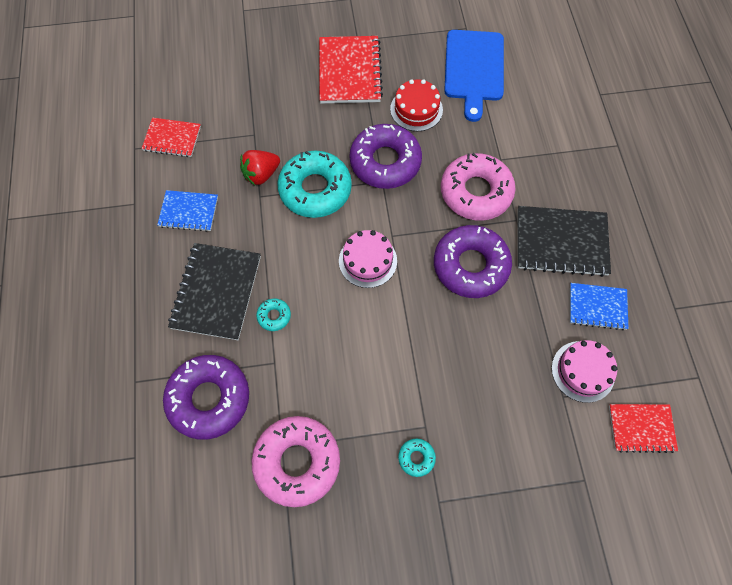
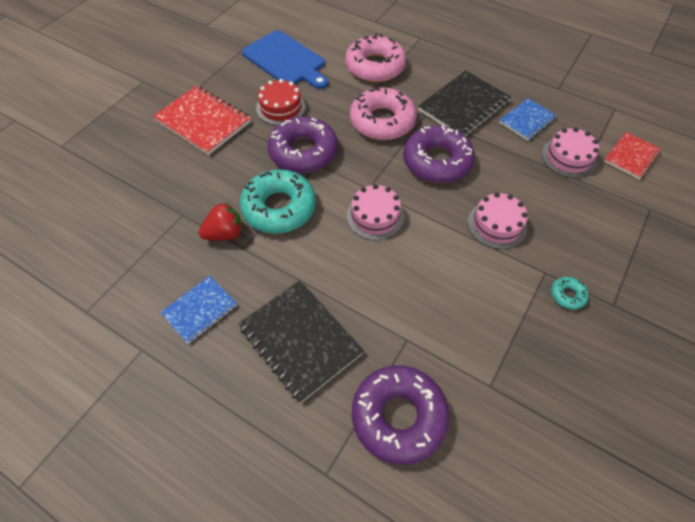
camera: 50 degrees left, 10 degrees down
red notebook [141,118,201,157] -> none
red strawberry [240,150,280,185] -> red strawberry turned 120 degrees counterclockwise [199,202,243,240]
pink donut [251,416,340,507] -> pink donut moved to [345,34,407,82]
turquoise donut [256,298,291,331] -> none
none -> pink cake [468,192,528,249]

